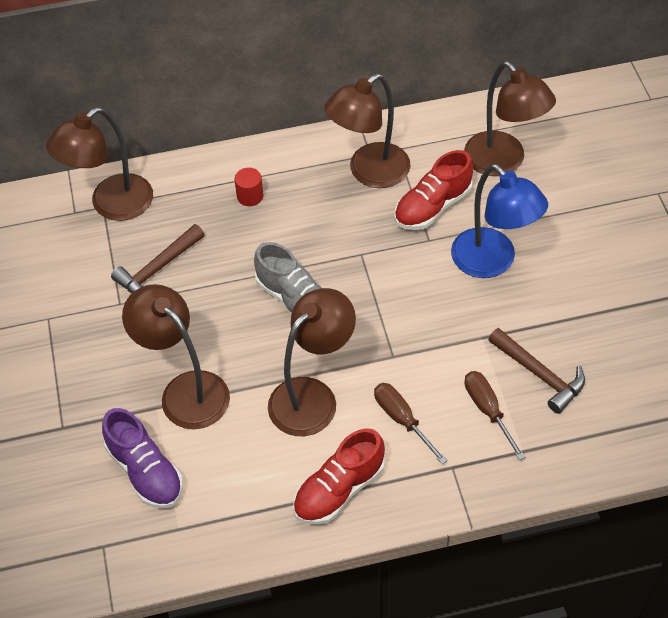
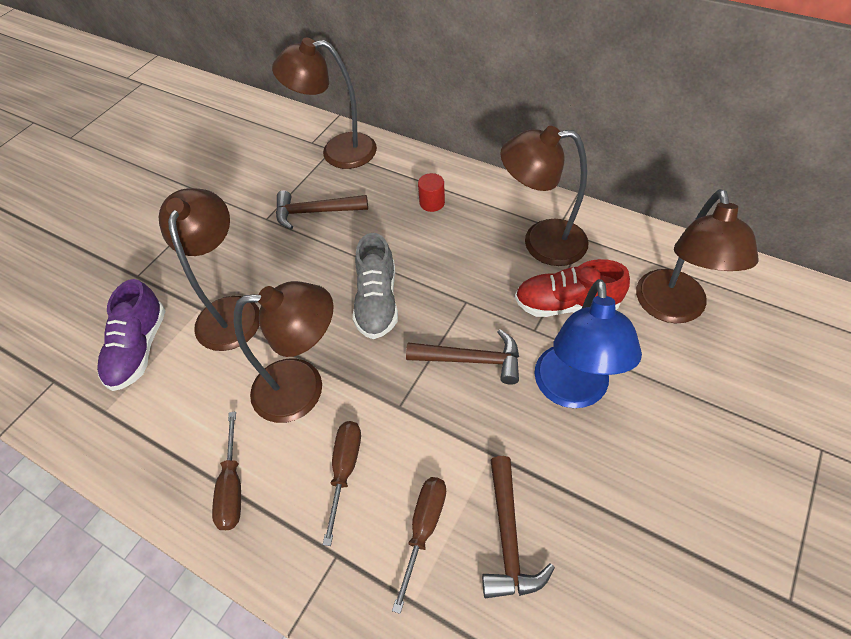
camera: 45 degrees right, 0 degrees up
red shoe [293,428,385,525] -> brown screwdriver [212,411,241,530]
none -> brown hammer [406,329,519,385]

